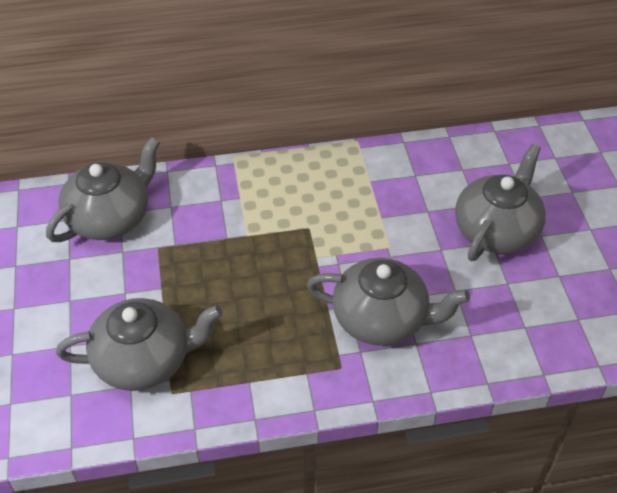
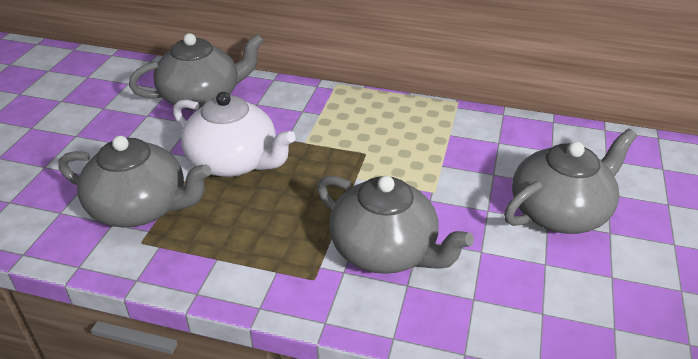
camera: 25 degrees right, 10 degrees down
none -> white teapot [173,92,296,177]

